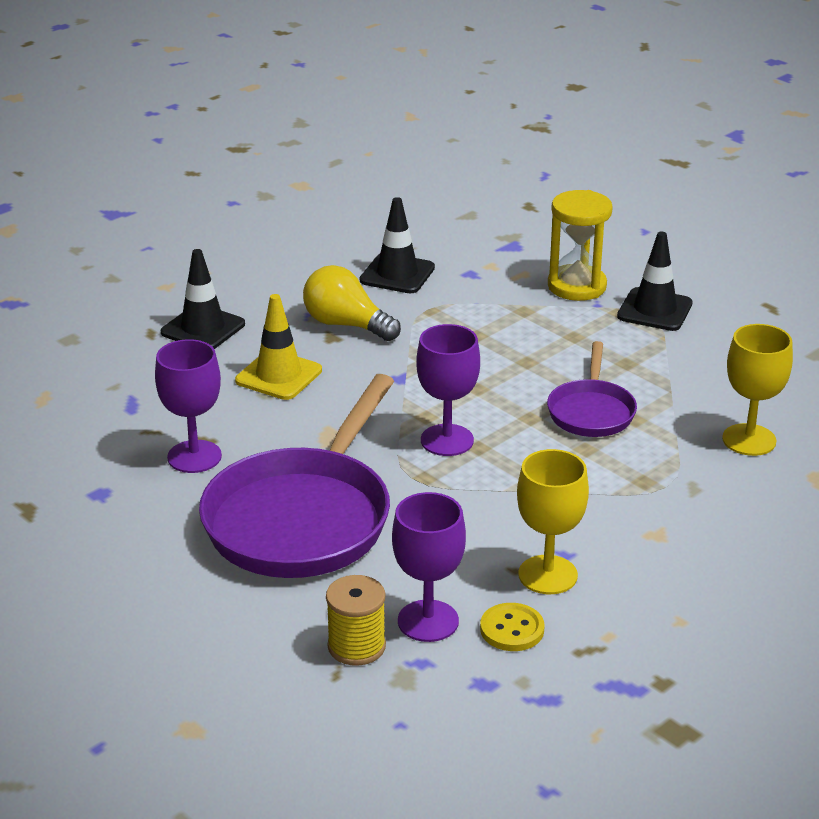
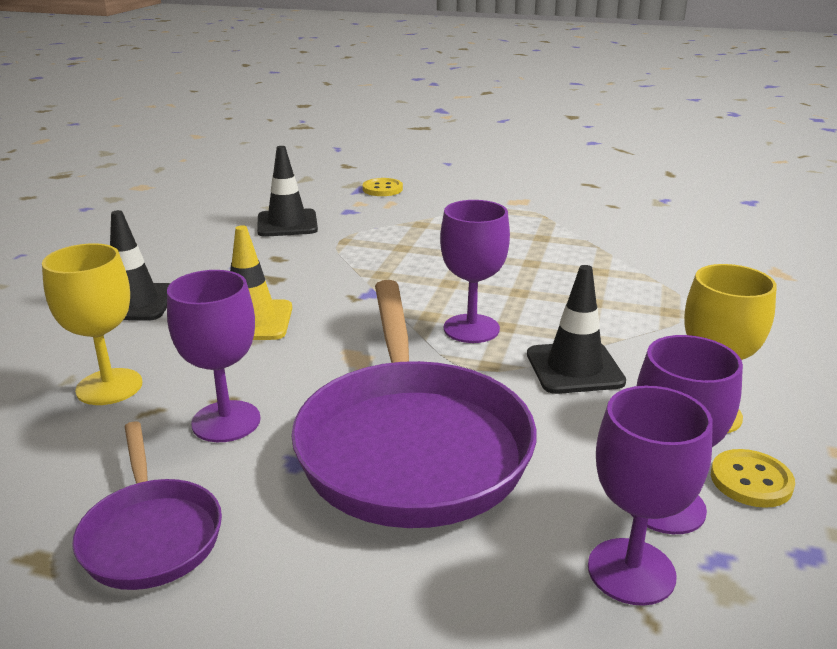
camera: 30 degrees left, 5 degrees down
yellow light bulb [303,265,401,341] -> none
yellow spool [326,575,386,666] -> purple goblet [588,385,713,606]
purple pan [547,341,637,437] -> purple pan moved to [72,421,222,590]
yellow hourglass [548,190,613,301] -> none
black traffic cone [617,232,693,331] -> black traffic cone moved to [527,265,626,394]
yellow goblet [722,324,793,456] -> yellow goblet moved to [42,243,142,405]
none -> yellow button [362,178,403,196]

